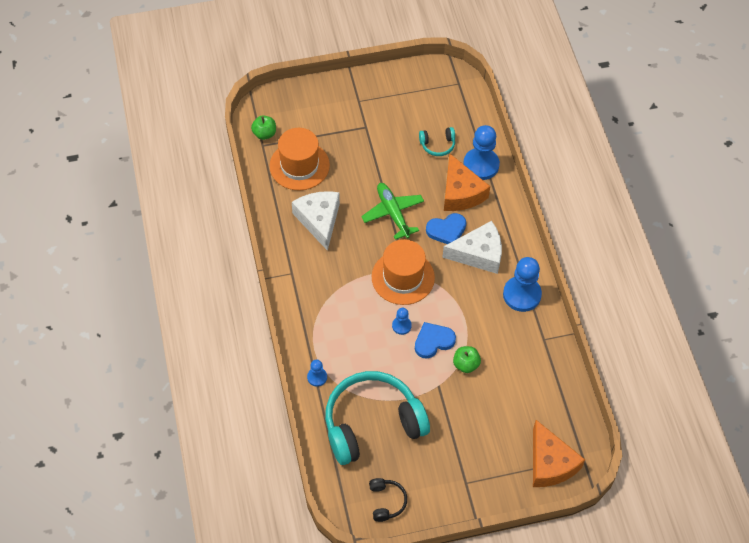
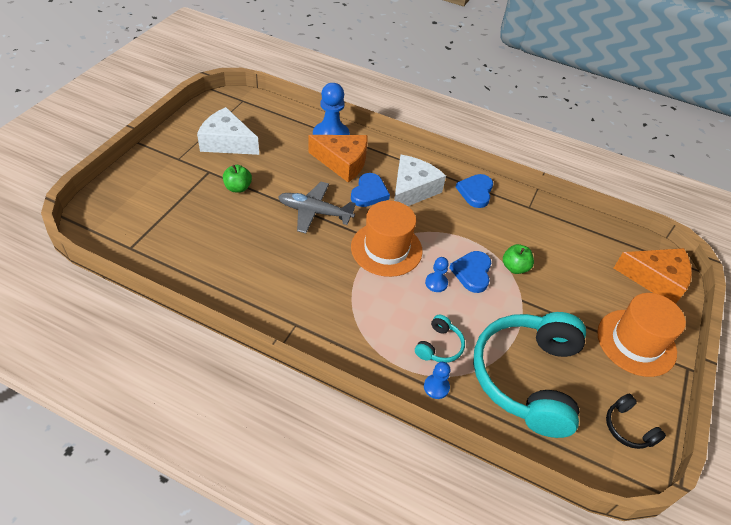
camera: 55 degrees left, 10 degrees down
green apple [251,115,276,140] -> green apple moved to [223,165,252,193]
orange hat [269,128,330,191] -> orange hat moved to [597,293,686,377]
white cheese [292,191,340,251] -> white cheese moved to [197,107,259,155]
green plane [361,183,424,240] -> grey plane [278,182,356,233]
black headphones [369,478,407,522] -> black headphones turned 150 degrees counterclockwise [606,393,666,449]
turquoise headphones [419,127,455,156] -> turquoise headphones moved to [415,315,465,363]
blue pawn [503,257,542,312] -> blue heart [456,174,493,208]

